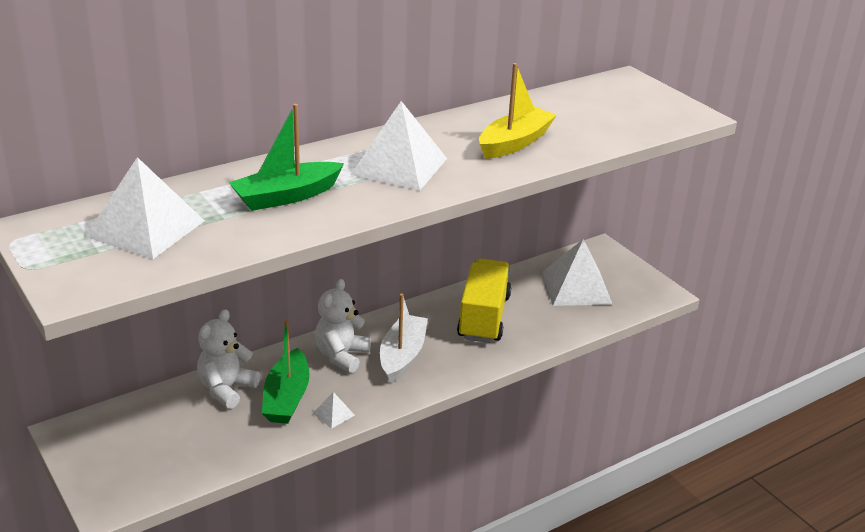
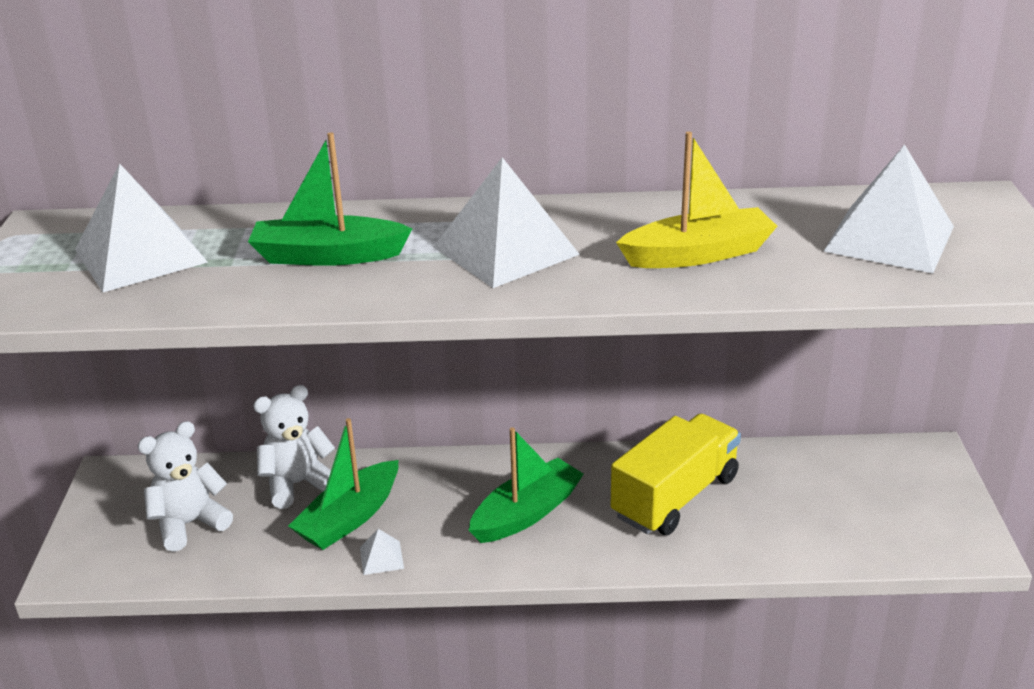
camera: 35 degrees right, 0 degrees up
white teddy bear [315,279,371,373] -> white teddy bear moved to [137,421,233,552]
white boat [380,293,428,383] -> green boat [469,427,584,543]
white pyramid [542,239,613,306] -> white pyramid moved to [823,144,954,273]

